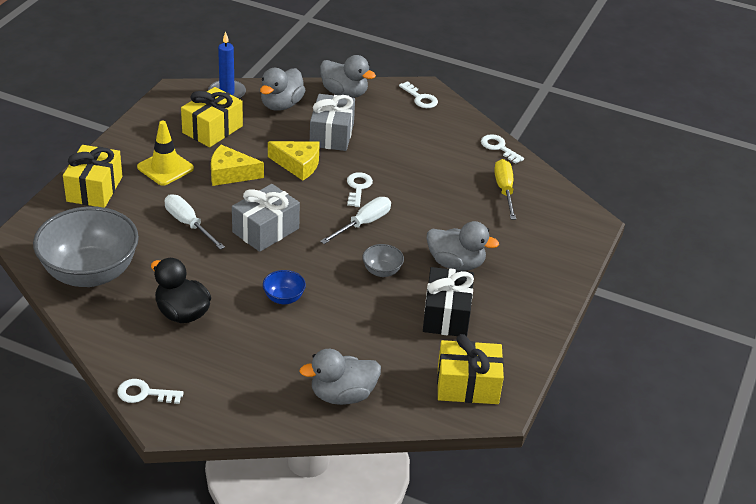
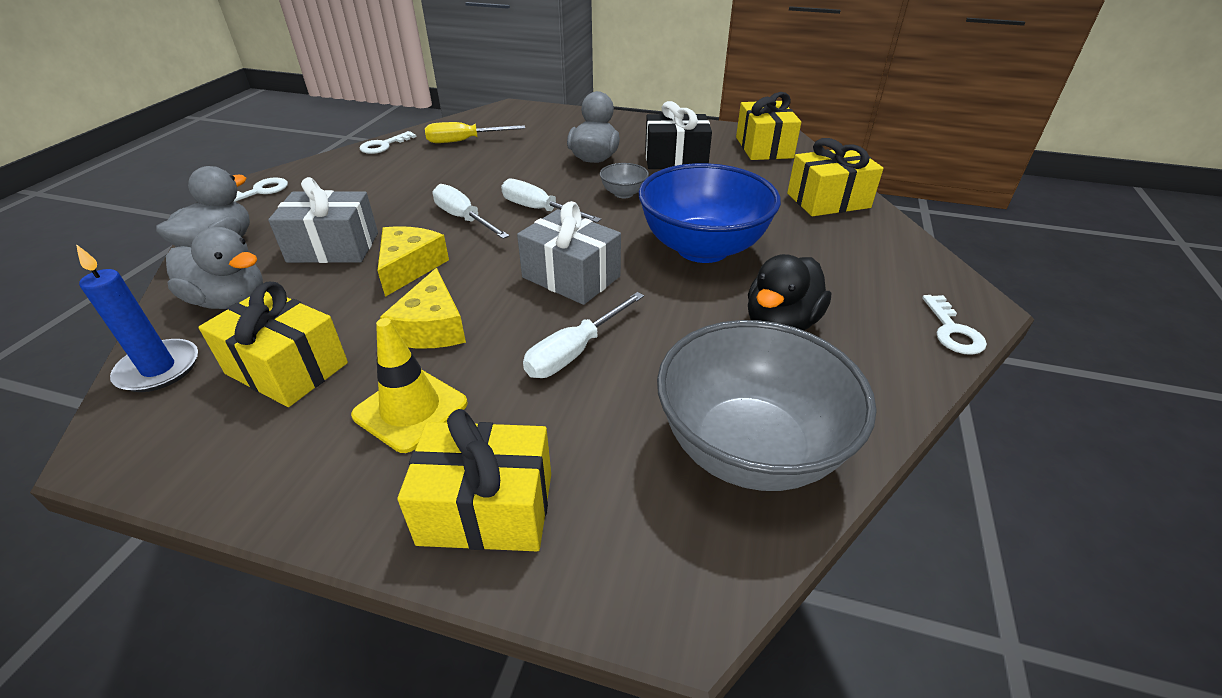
camera: 95 degrees left, 0 degrees up
blue bowl [263,270,306,304] -> blue bowl [639,163,781,263], size x2.39
grey duck [299,349,381,405] -> yellow gift [787,138,884,216]
white key [347,172,373,207] -> white screwdriver [432,184,509,239]

